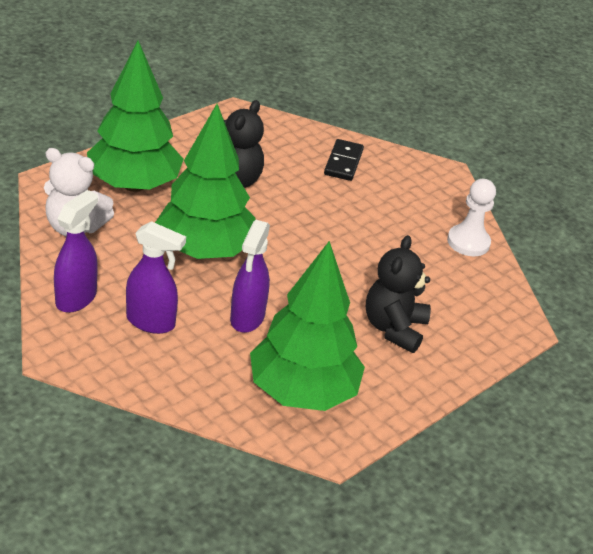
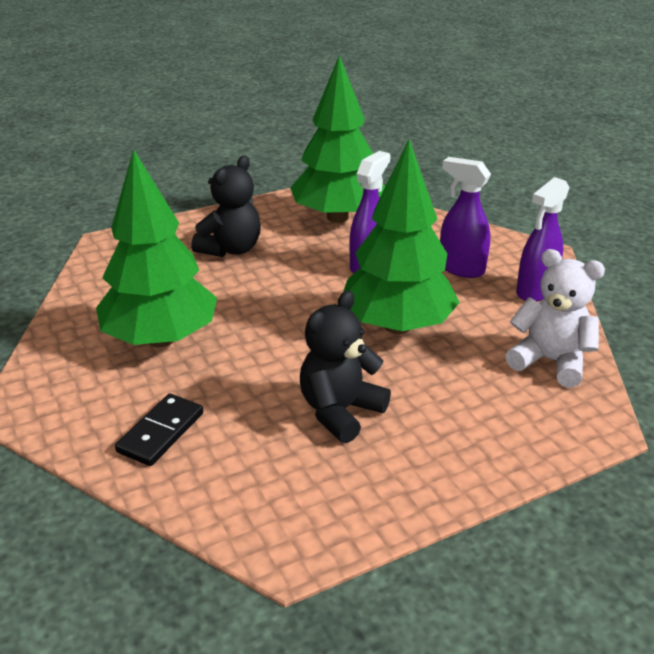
camera: 160 degrees left, 5 degrees down
green tree [87,41,184,192] -> green tree moved to [96,149,217,347]
white pawn [447,179,496,256] -> none

